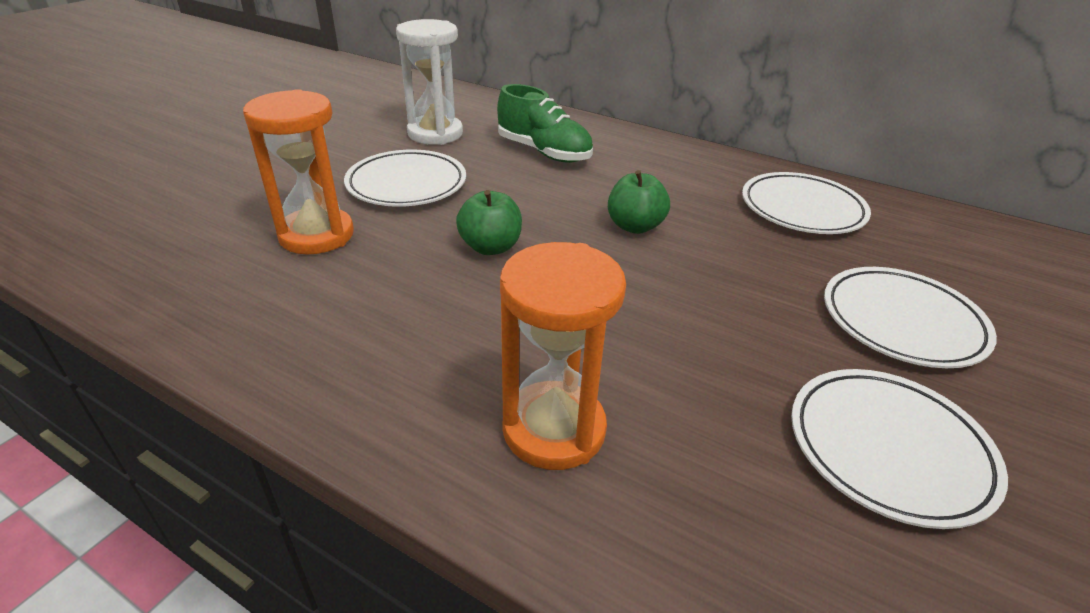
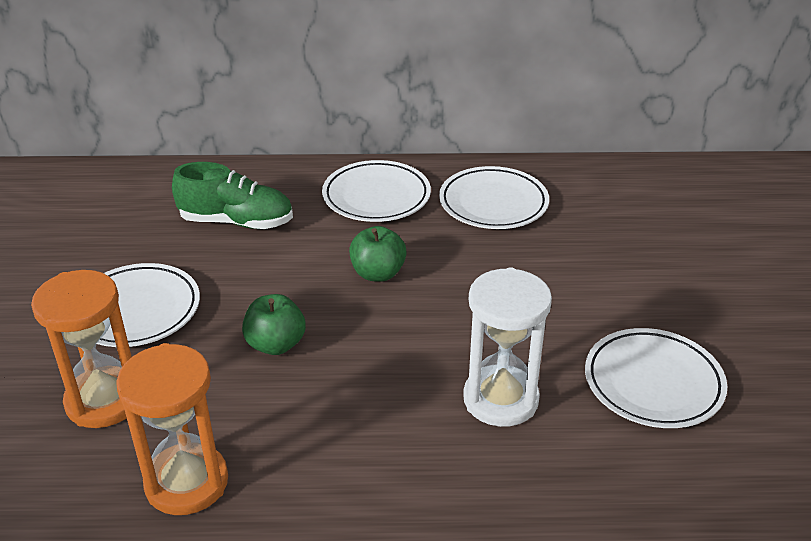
camera: 30 degrees left, 0 degrees up
white hourglass [396,19,463,145] -> white hourglass moved to [463,267,552,427]
orange hourglass [500,242,626,470] -> orange hourglass moved to [116,343,228,515]
white plate [824,267,997,368] -> white plate moved to [322,160,431,222]

